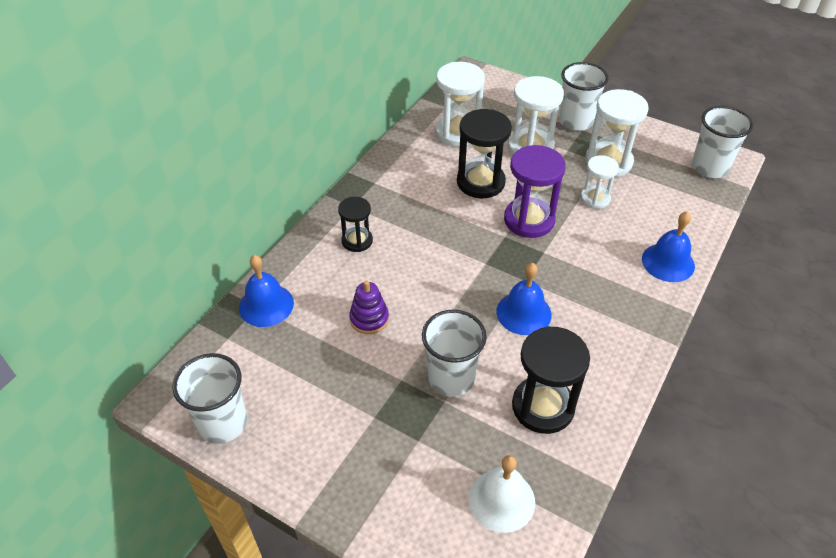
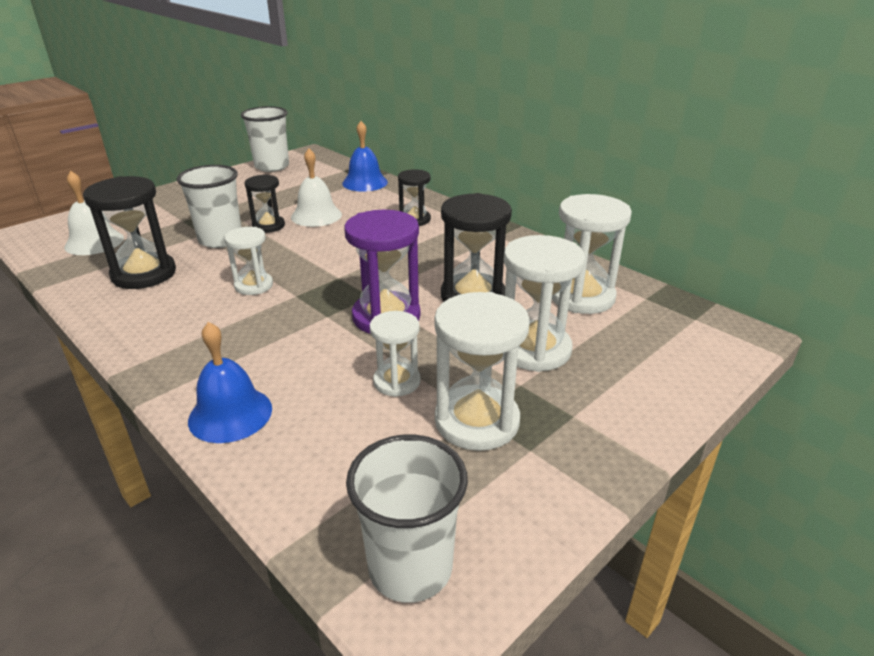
camera: 105 degrees right, 15 degrees down
purple stacking toy [349,280,389,334] -> white bell [291,148,342,227]
blue bell [496,263,552,335] -> white hourglass [224,227,273,295]
white cup [559,62,609,131] -> none
none -> black hourglass [245,174,285,233]

